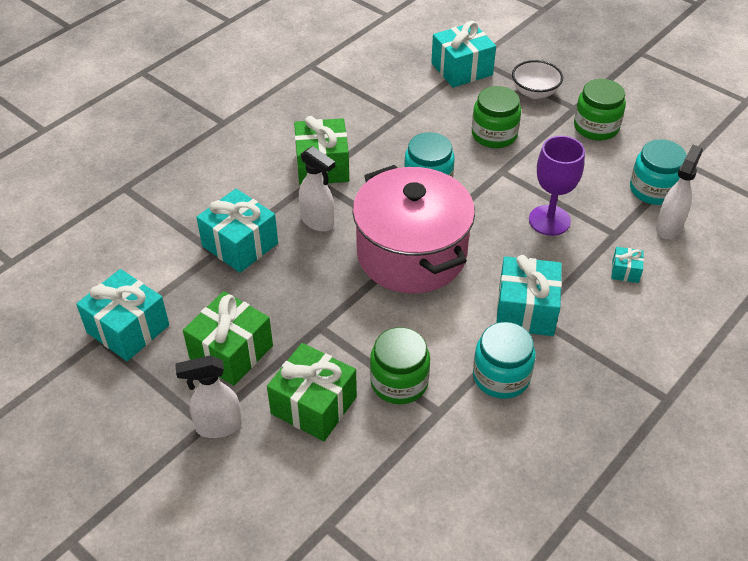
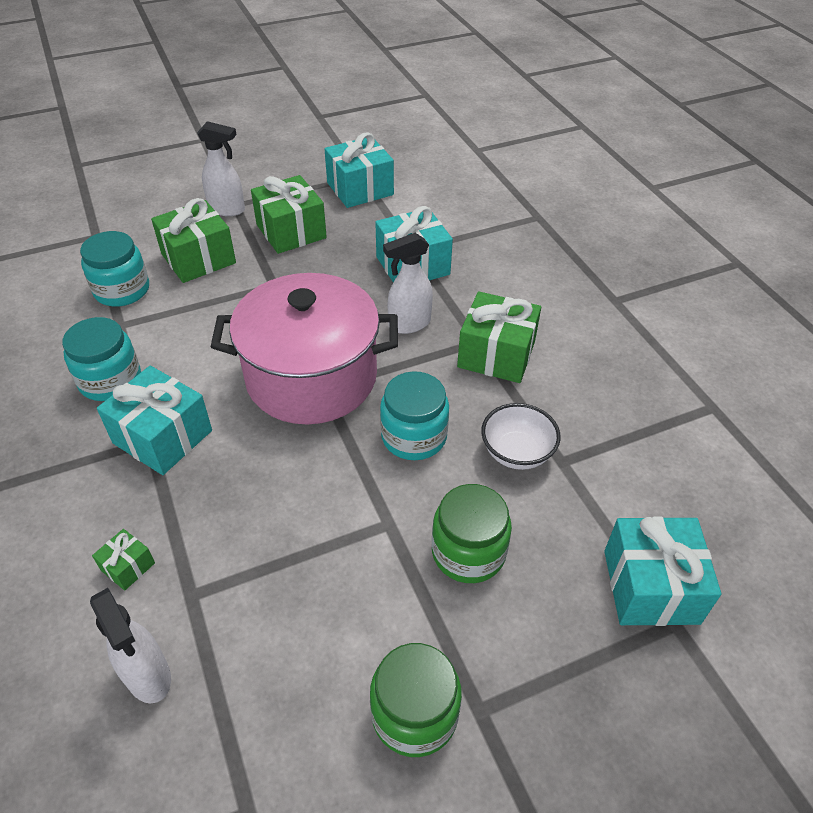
camera: 115 degrees right, 0 degrees up
white spray bottle [175,355,242,438] -> white spray bottle turned 90 degrees clockwise [197,121,245,216]
green jar [370,327,430,404] -> none
white bowl [512,60,563,99] -> white bowl moved to [481,403,561,470]
purple goblet [529,136,585,236] -> none
turquoise gift [611,247,644,283] -> green gift [92,529,155,591]
turquoise jar [630,139,687,205] -> turquoise jar moved to [80,231,149,307]

